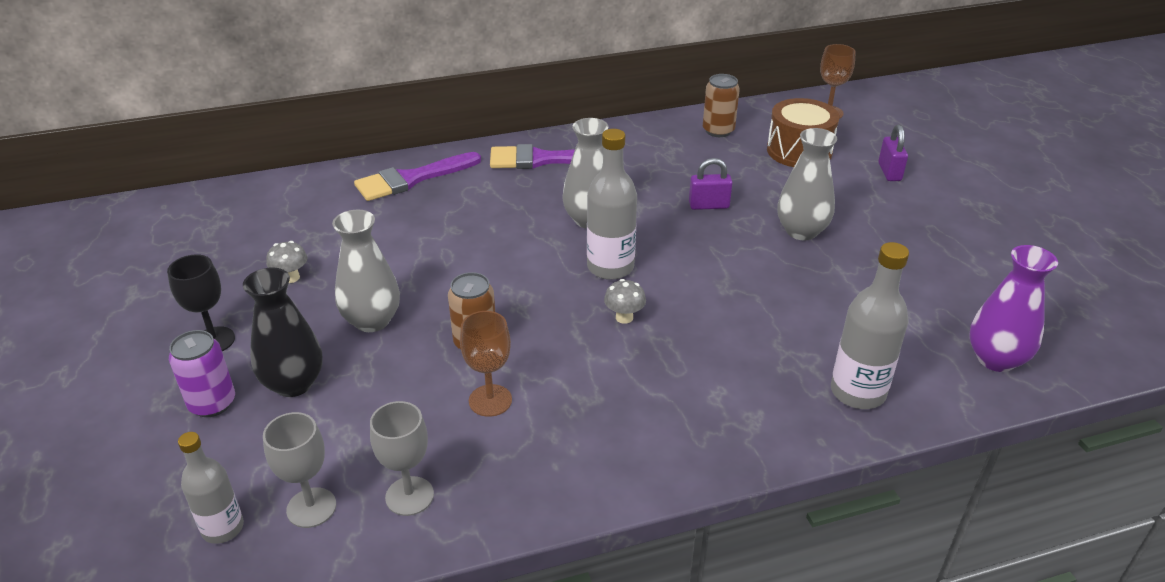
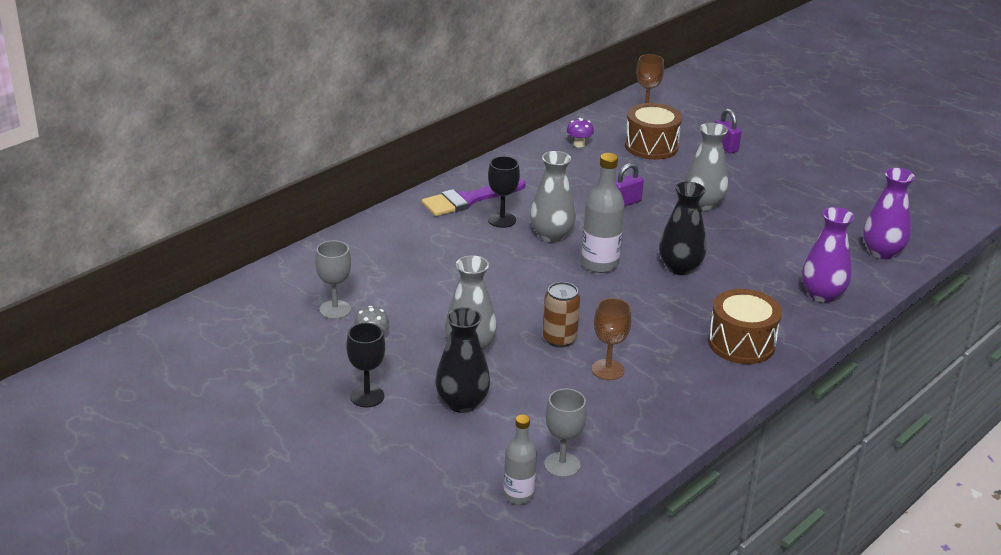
camera: 30 degrees left, 5 degrees down
purple can [169,330,235,417] -> none
purple brush [354,152,481,201] -> none
grey goblet [370,401,434,516] -> grey goblet moved to [315,240,351,319]
grey mushroom [604,279,646,324] -> none
brown can [703,74,740,137] -> purple mushroom [567,118,594,148]
grey bottle [831,242,909,409] -> purple vase [802,207,854,302]
none -> black goblet [488,156,520,228]
none -> black vase [659,182,707,275]
none -> brown drum [708,289,782,364]

